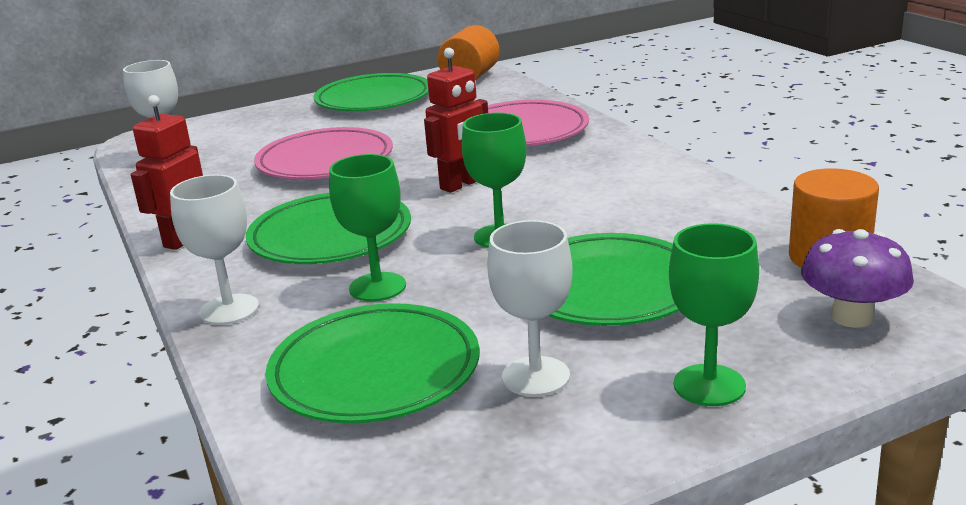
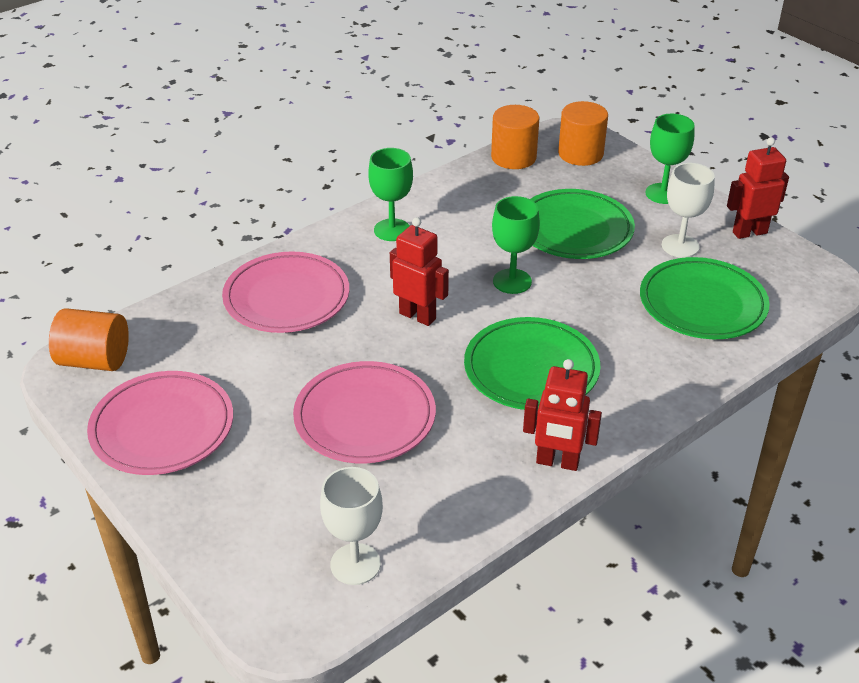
camera: 105 degrees left, 15 degrees up
white goblet [170,175,259,325] -> none
green plate [314,73,429,111] -> pink plate [87,371,233,475]
green goblet [329,154,406,302] -> green goblet moved to [368,148,413,241]
purple mushroom [801,229,914,328] -> orange cylinder [558,101,608,166]
none -> red robot [727,137,789,239]

